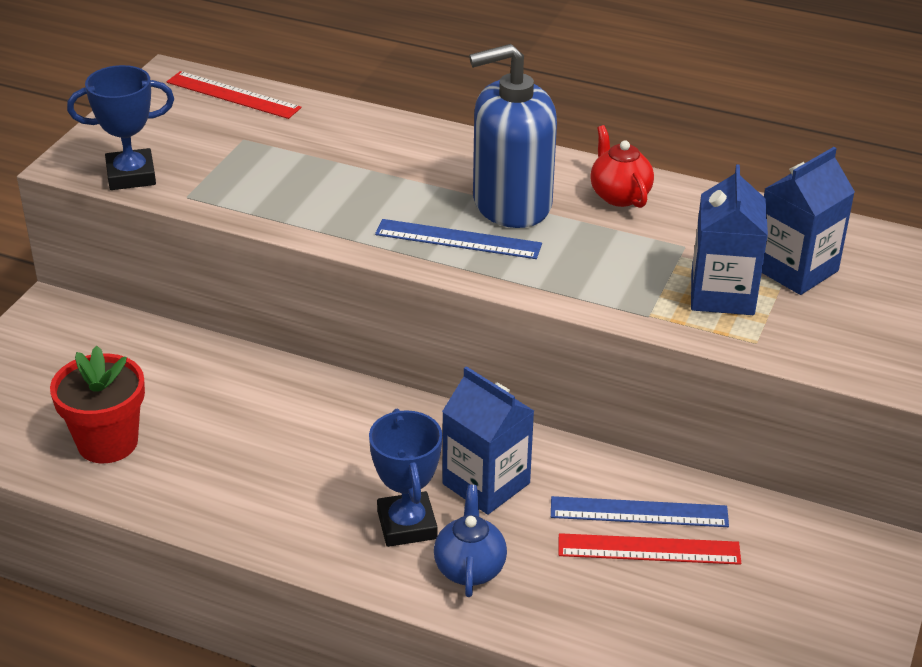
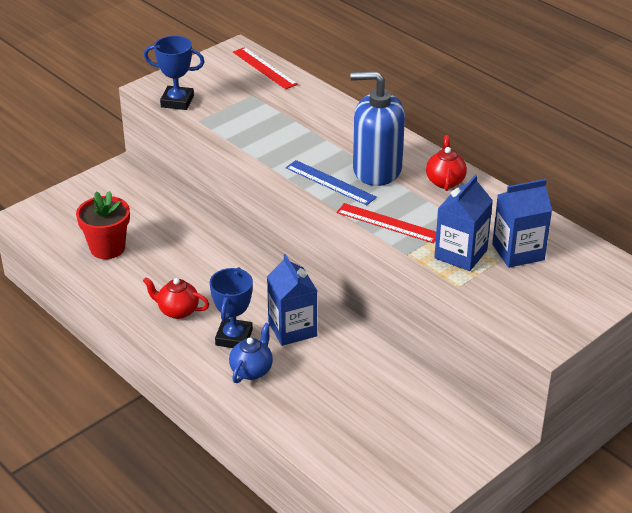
camera: 25 degrees right, 0 degrees up
blue ruler [551,496,729,527] -> none
red ruler [558,533,741,565] -> red ruler moved to [336,203,436,243]
none -> red teapot [143,277,209,319]

